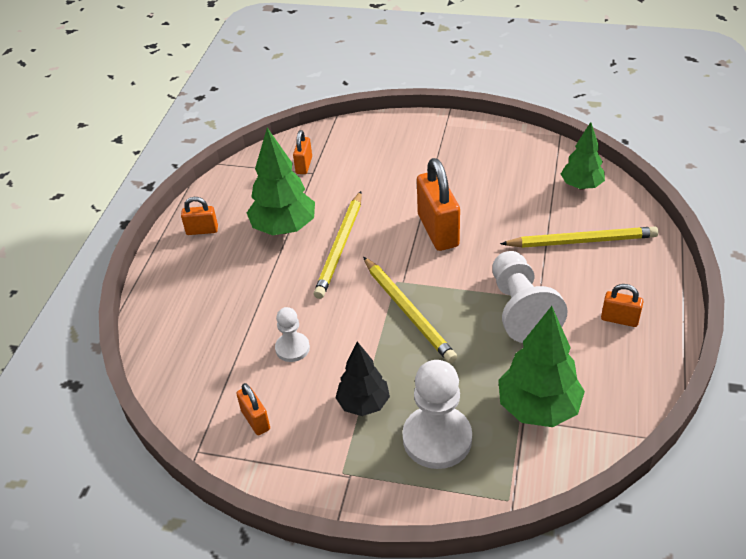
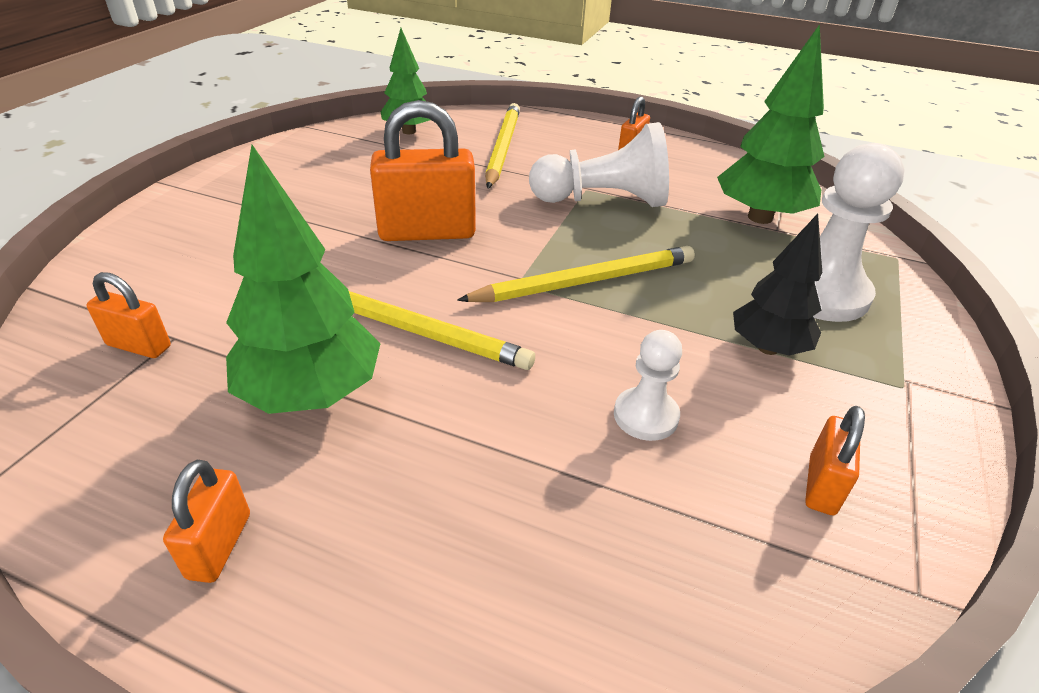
camera: 85 degrees left, 5 degrees down
orange padlock [236,383,270,435] -> orange padlock turned 45 degrees counterclockwise [805,406,865,516]

